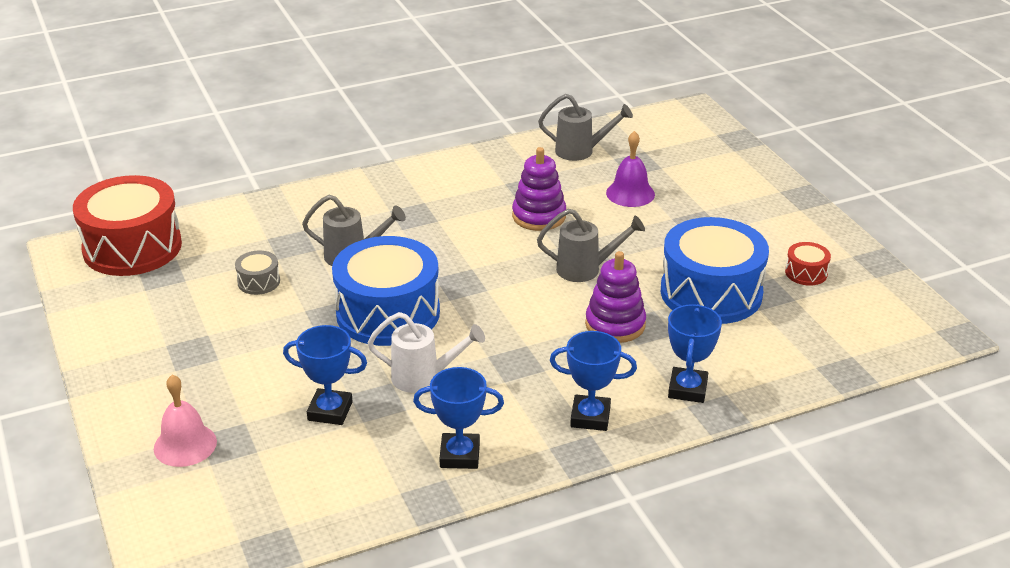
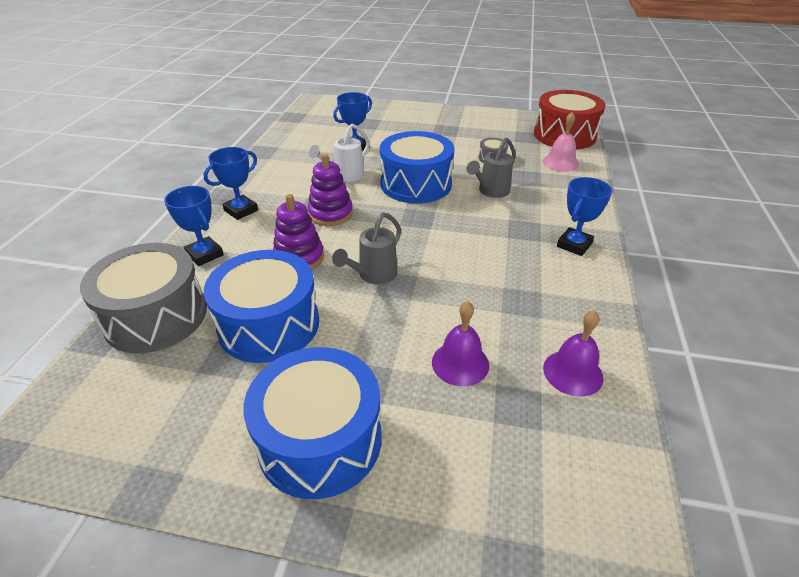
camera: 125 degrees right, 5 degrees up
pink bell [154,375,217,467] -> pink bell moved to [543,112,579,172]
blue trophy [413,367,504,469] -> blue trophy moved to [557,177,612,256]
purple stacking toy [512,147,566,231] -> purple stacking toy moved to [308,154,353,226]
grey watering can [538,94,633,161] -> purple bell [543,310,603,397]
red drum [785,242,831,286] -> none
none -> grey drum [80,243,207,353]
none -> blue drum [243,347,381,499]

